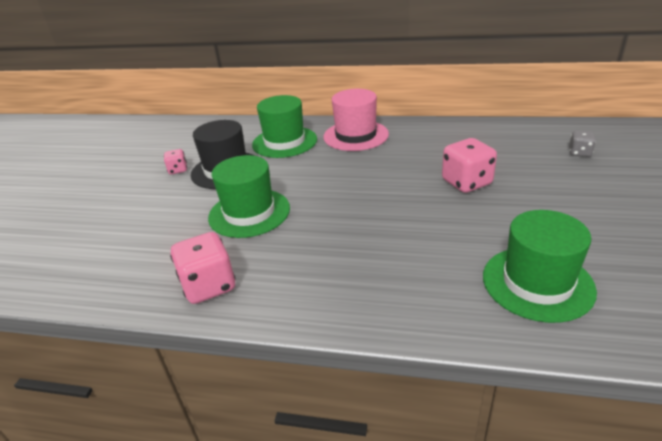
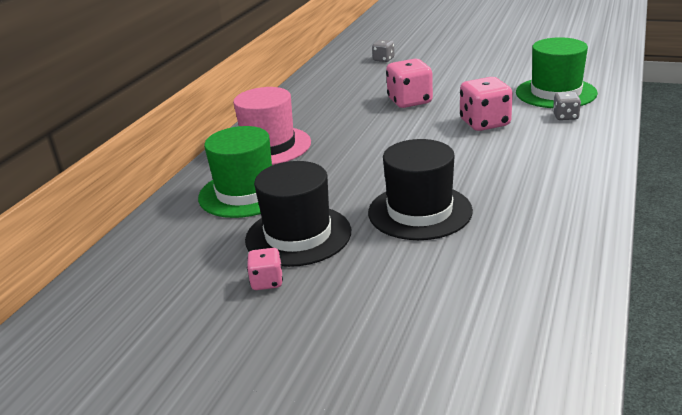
camera: 80 degrees left, 5 degrees down
pink dice [170,232,236,304] -> pink dice moved to [460,77,513,131]
green hat [208,155,290,238] -> black hat [368,139,473,240]
none -> grey dice [553,92,581,120]

